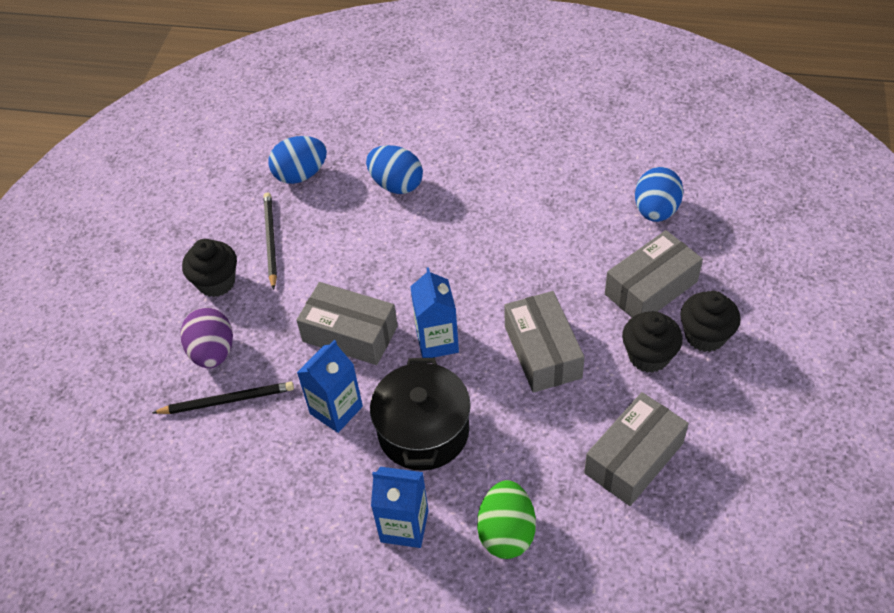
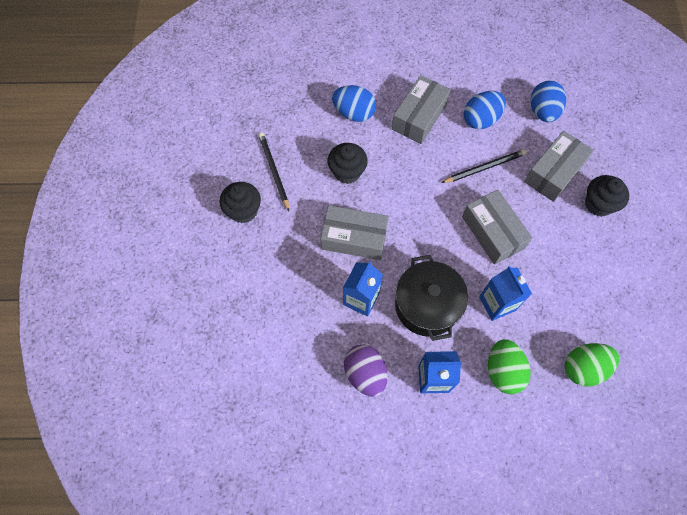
camera: 15 degrees left, 15 degrees up
black pencil [152,382,294,414] -> black pencil moved to [441,149,526,183]
purple egg [180,308,233,368] -> purple egg moved to [344,344,387,397]
blue egg [268,136,327,184] -> blue egg moved to [464,91,506,129]
blue carton [410,267,459,358] -> blue carton moved to [479,266,532,321]
grey box [584,392,689,506] -> grey box moved to [392,75,451,144]
black cupcake [622,311,683,373] -> black cupcake moved to [328,143,368,184]
none -> green egg [565,343,619,387]

